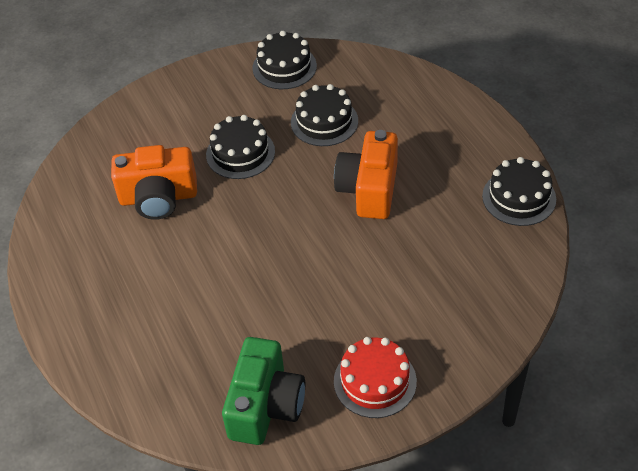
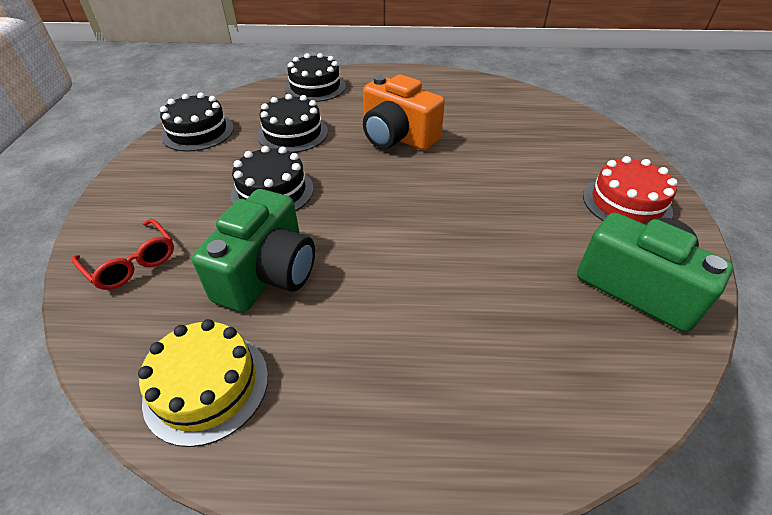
camera: 65 degrees left, 5 degrees down
orange camera [111,145,197,220] -> green camera [192,189,315,312]
black cake [482,157,556,226] -> black cake moved to [285,53,346,102]
none -> red glasses [71,219,174,290]
none -> yellow cake [138,319,268,447]

